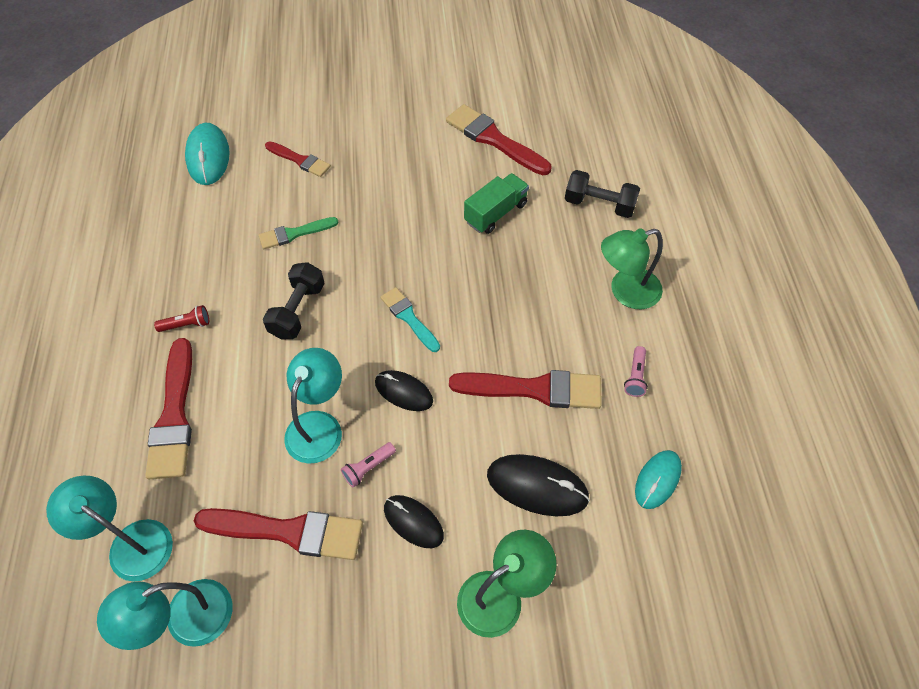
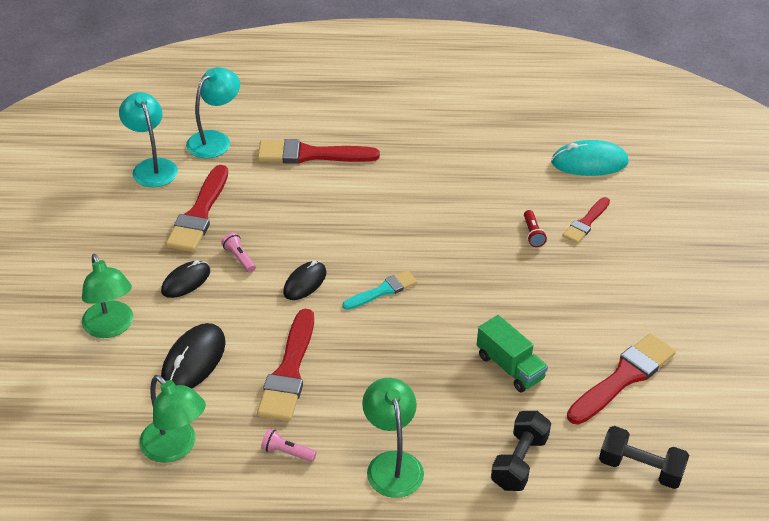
camera: 95 degrees right, 15 degrees down
red flashlight [154,305,209,332] -> red flashlight moved to [524,210,547,247]
green brush [259,217,339,249] -> none
black dumbbell [263,262,325,340] -> black dumbbell moved to [599,426,689,489]
turquoise lamp [284,348,342,464] -> none
turquoise mouse [635,450,682,509] -> green lamp [139,375,206,463]

